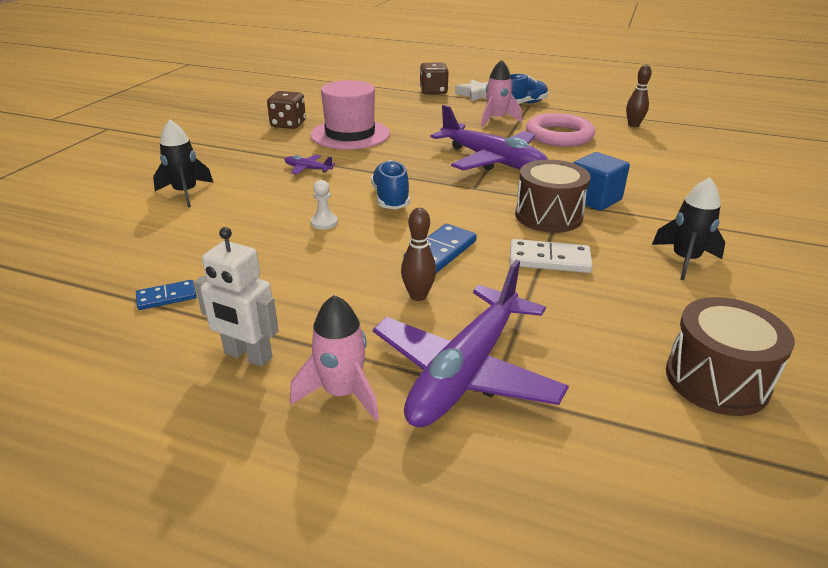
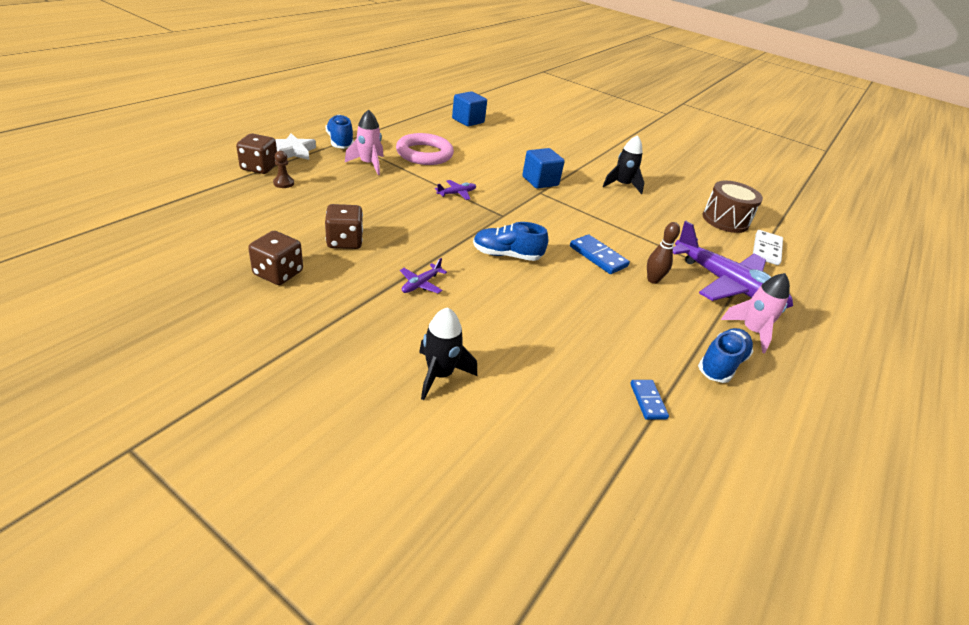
camera: 80 degrees left, 5 degrees up
white robot [194,227,279,367] -> blue shoe [698,328,754,383]
pink hat [310,80,390,149] -> brown dice [325,204,363,249]
white pawn [311,180,338,230] -> none
purple plane [431,105,548,171] -> purple plane [435,180,476,200], size x0.40
white domino [509,239,593,273] -> white domino moved to [753,230,783,265]
brown drum [515,160,591,233] -> none
brown bowling pin [626,65,652,127] -> none
none -> brown pawn [273,151,294,188]
none -> blue cube [452,91,487,127]

